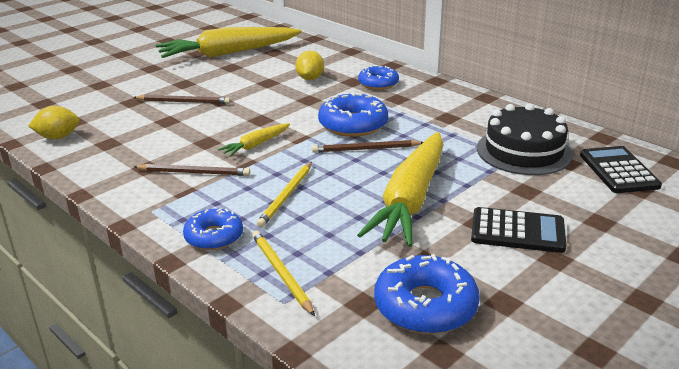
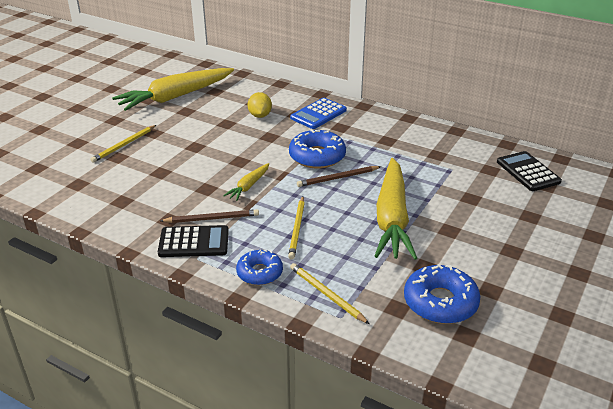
camera: 15 degrees left, 5 degrees up
yellow lemon [28,106,79,139] -> none
brown pencil [133,95,230,104] -> none
blue donut [358,65,399,90] -> blue calculator [290,98,347,129]
black calculator [471,207,566,253] -> black calculator moved to [158,225,229,257]
black cake [477,103,573,175] -> none
none -> yellow pencil [90,125,156,163]

